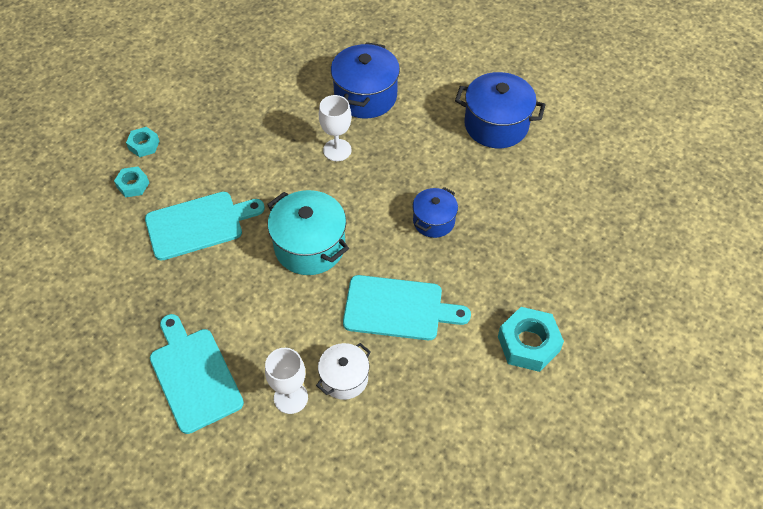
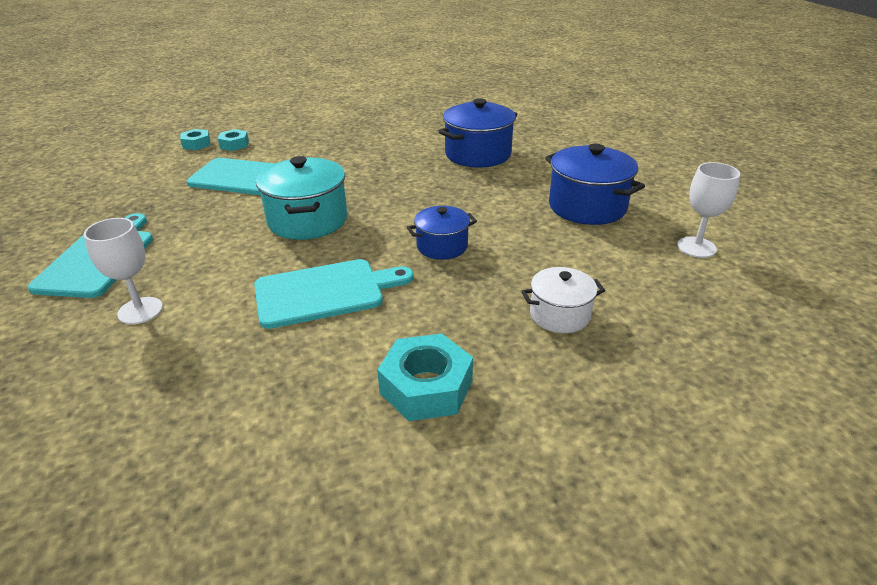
camera: 35 degrees right, 20 degrees down
turquoise nut [126,127,159,157] -> turquoise nut moved to [180,129,210,150]
white pot [316,343,371,400] -> white pot moved to [521,267,605,333]
white goblet [319,95,352,161] -> white goblet moved to [677,162,740,258]
turquoise cutting board [343,275,471,340] -> turquoise cutting board turned 60 degrees counterclockwise [254,259,414,329]

